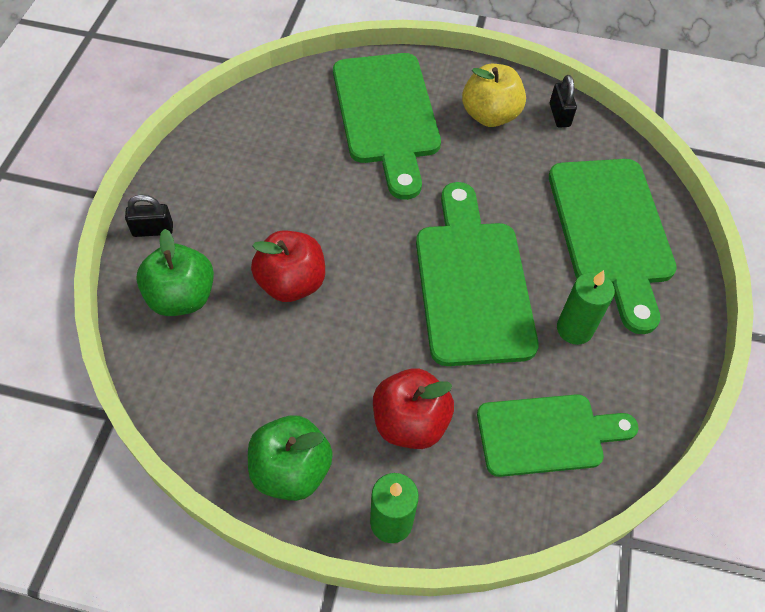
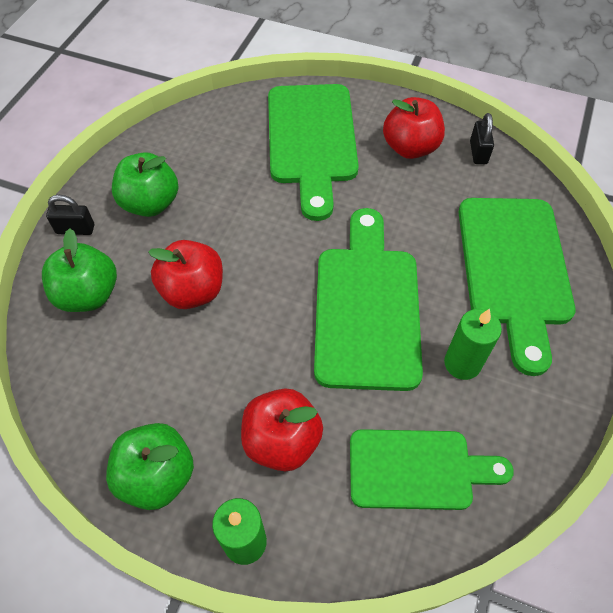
camera: 10 degrees right, 0 degrees up
yellow apple [462,64,526,127] -> red apple [383,97,445,159]
none -> green apple [112,152,178,217]

